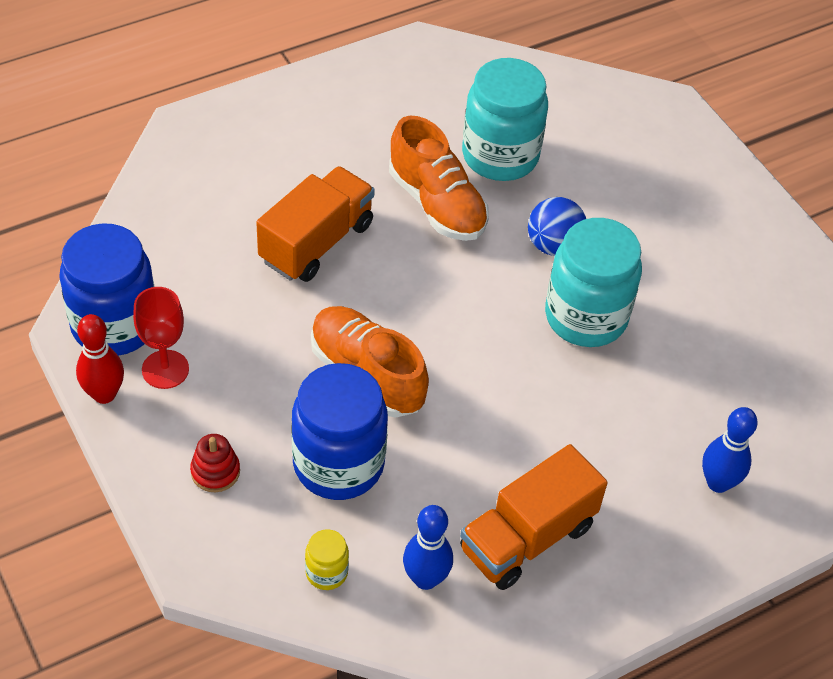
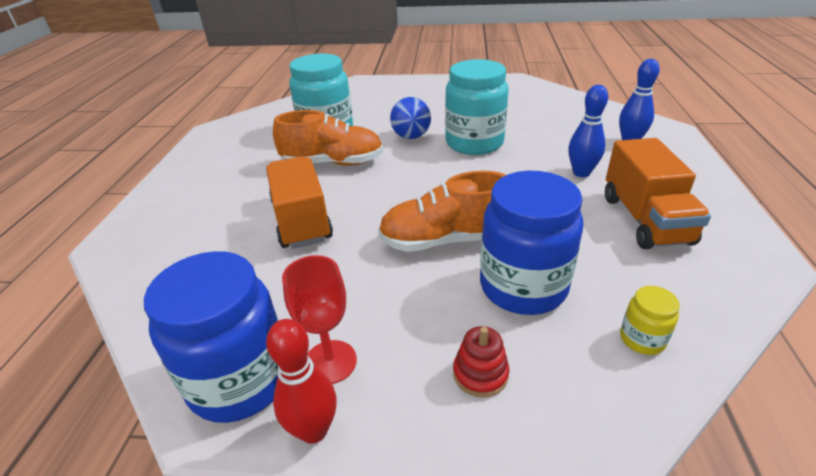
camera: 50 degrees left, 15 degrees down
blue bowling pin [403,505,453,590] -> blue bowling pin moved to [568,85,608,177]

